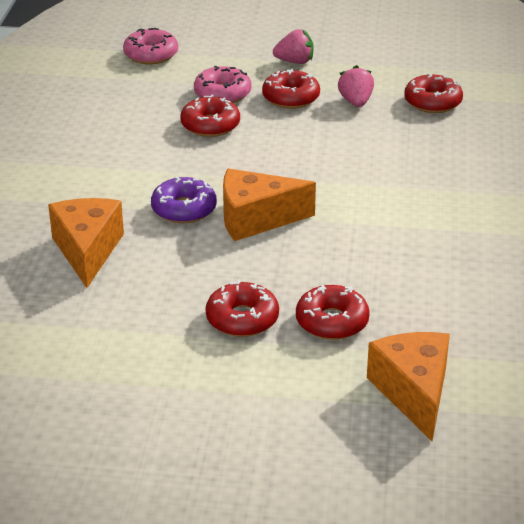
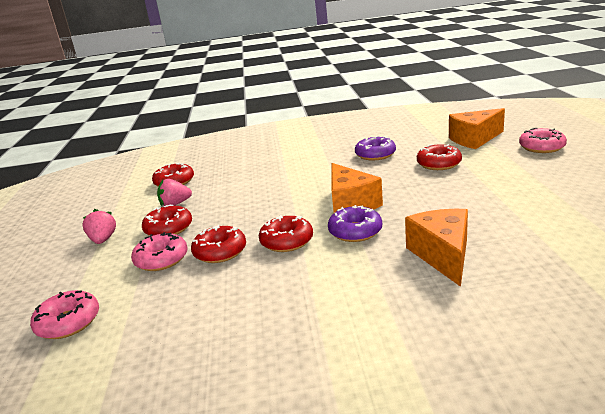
camera: 100 degrees left, 10 degrees down
orange cheese [48,198,124,288] -> orange cheese turned 105 degrees clockwise [405,209,468,287]
red donut [205,280,279,337] -> red donut moved to [259,215,313,252]
none -> purple donut [355,136,396,160]
none -> pink donut [519,128,567,153]

